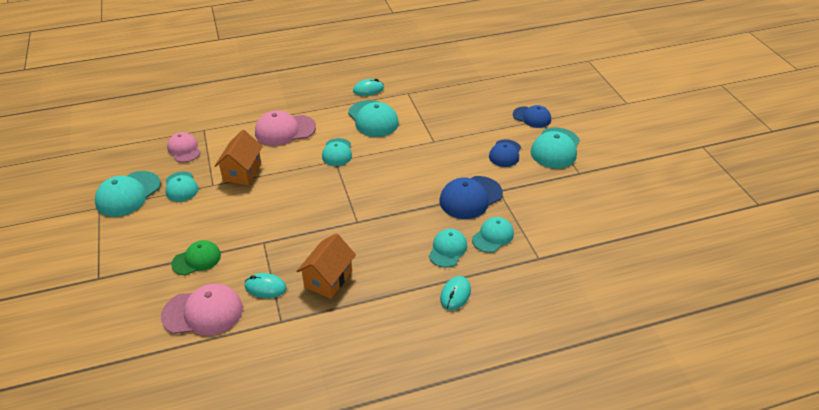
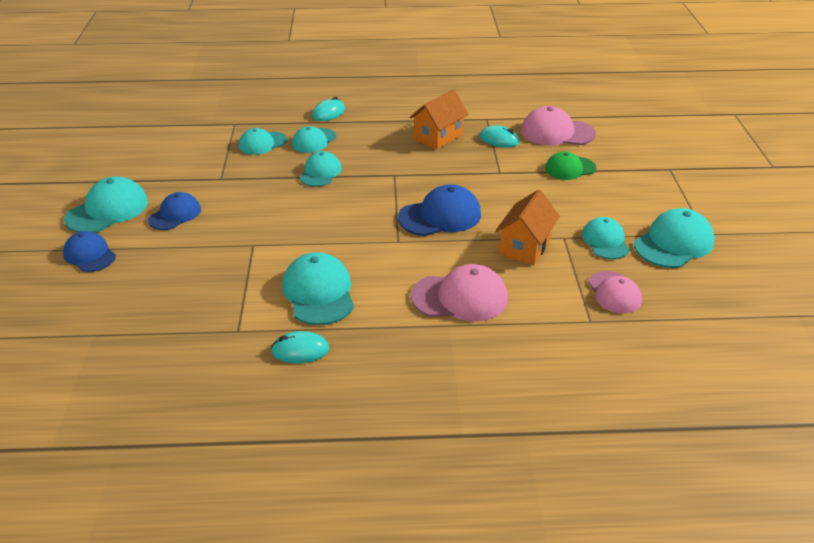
camera: 165 degrees left, 5 degrees down
turquoise cap [322,138,352,166] -> turquoise cap moved to [300,151,342,187]
blue cap [439,176,503,219] -> blue cap moved to [398,184,481,236]

